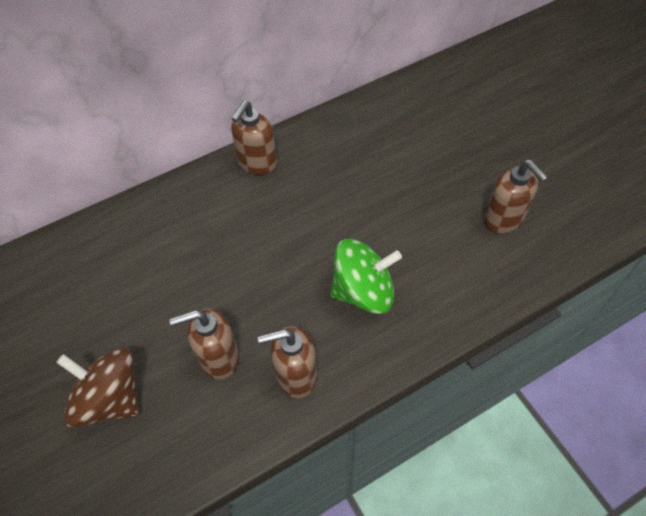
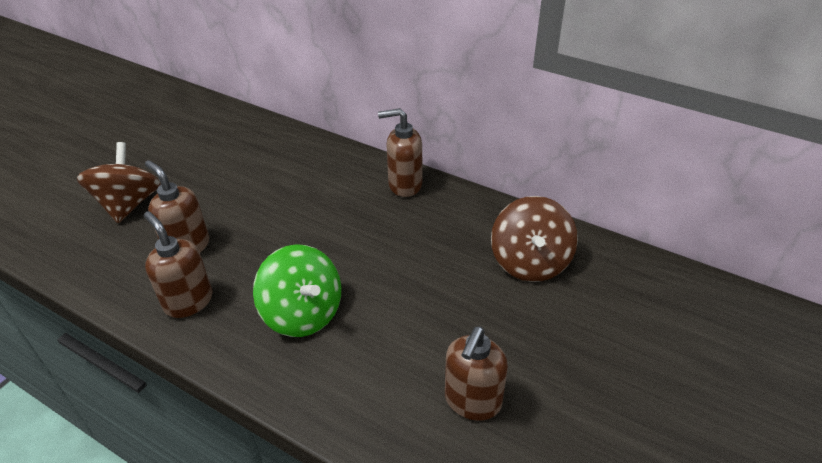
camera: 60 degrees right, 15 degrees down
none -> brown spinning top [491,196,578,282]

